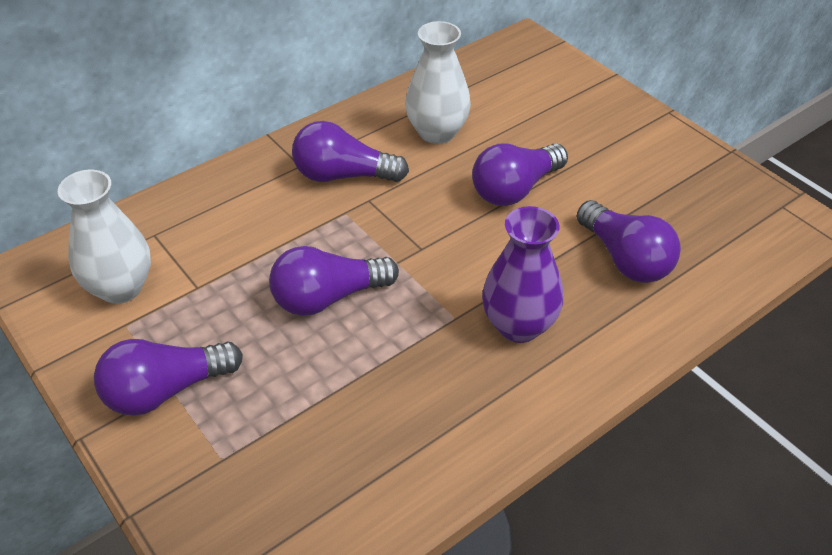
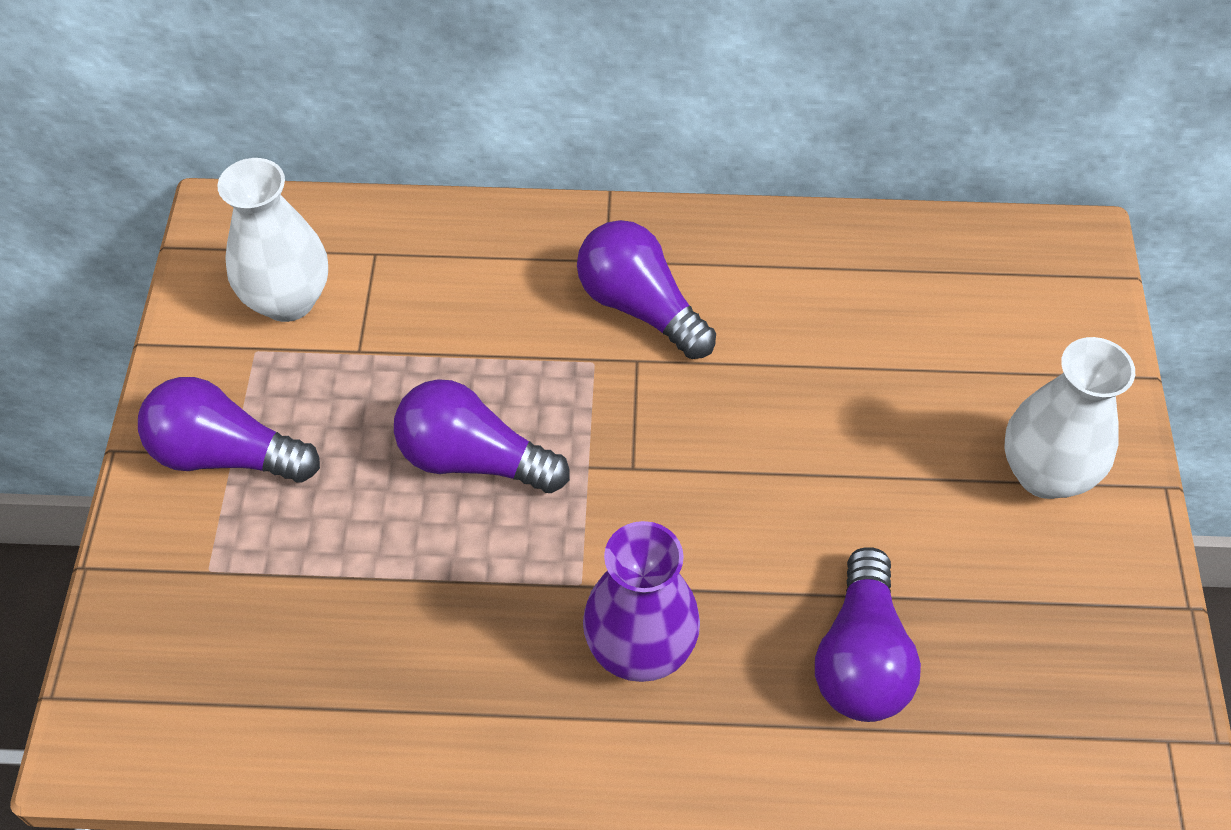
camera: 40 degrees right, 10 degrees up
white vase [405,21,471,144] -> white vase moved to [1004,337,1135,499]
purple light bulb [472,144,568,206] -> none

